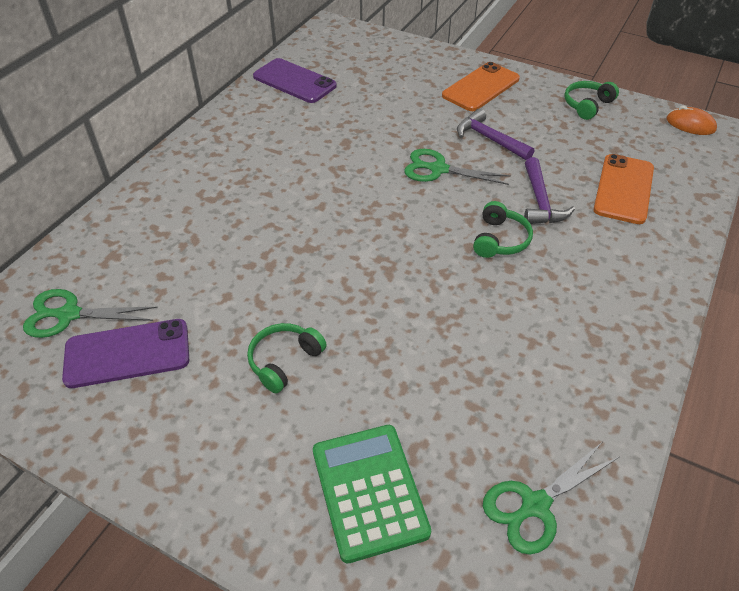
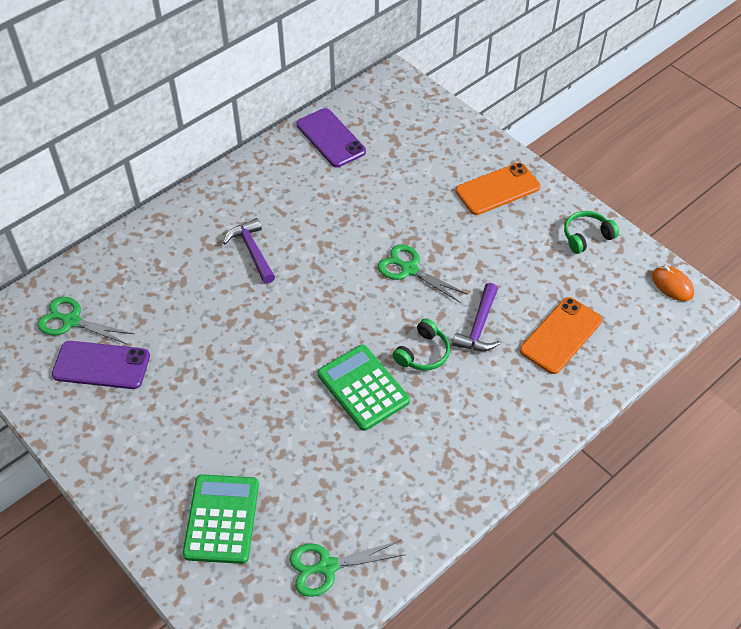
camera: 20 degrees right, 5 degrees up
green headphones [247,323,327,393] -> none
purple hammer [457,108,534,160] -> purple hammer moved to [223,218,275,284]
none -> green calculator [318,345,410,431]

